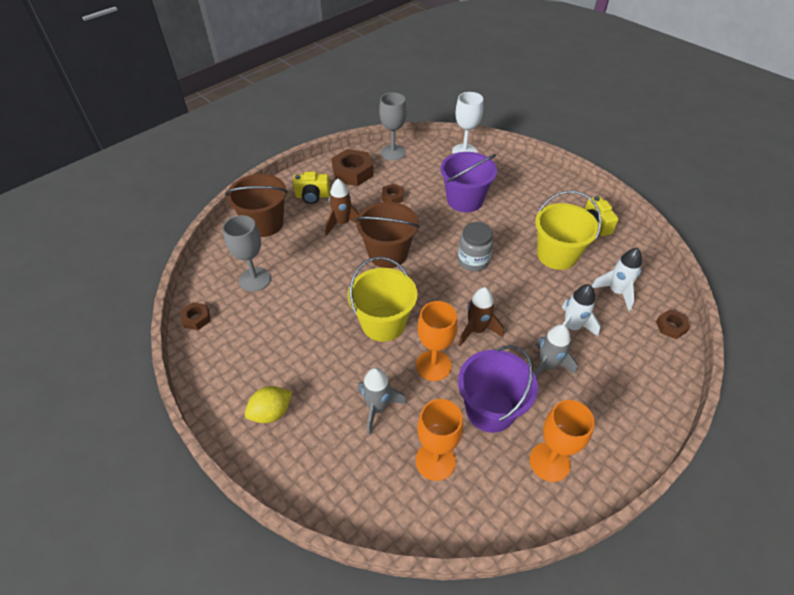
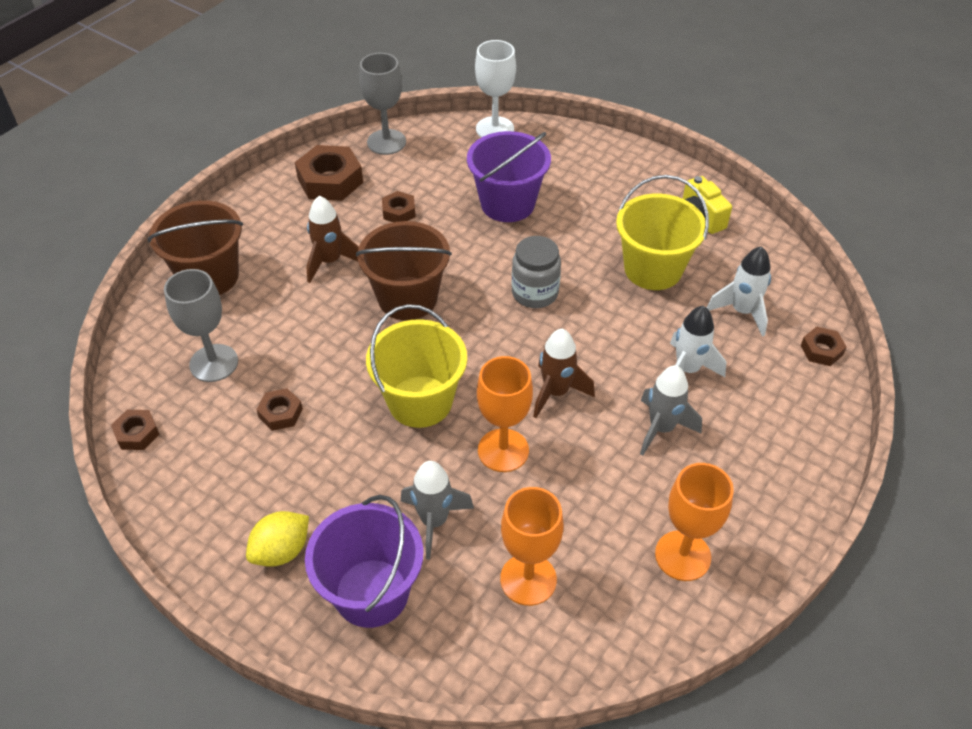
camera: 10 degrees left, 0 degrees up
yellow camera [293,172,330,204] -> none
purple bucket [458,345,538,433] -> purple bucket moved to [305,495,423,628]
none -> brown nut [256,388,303,431]

